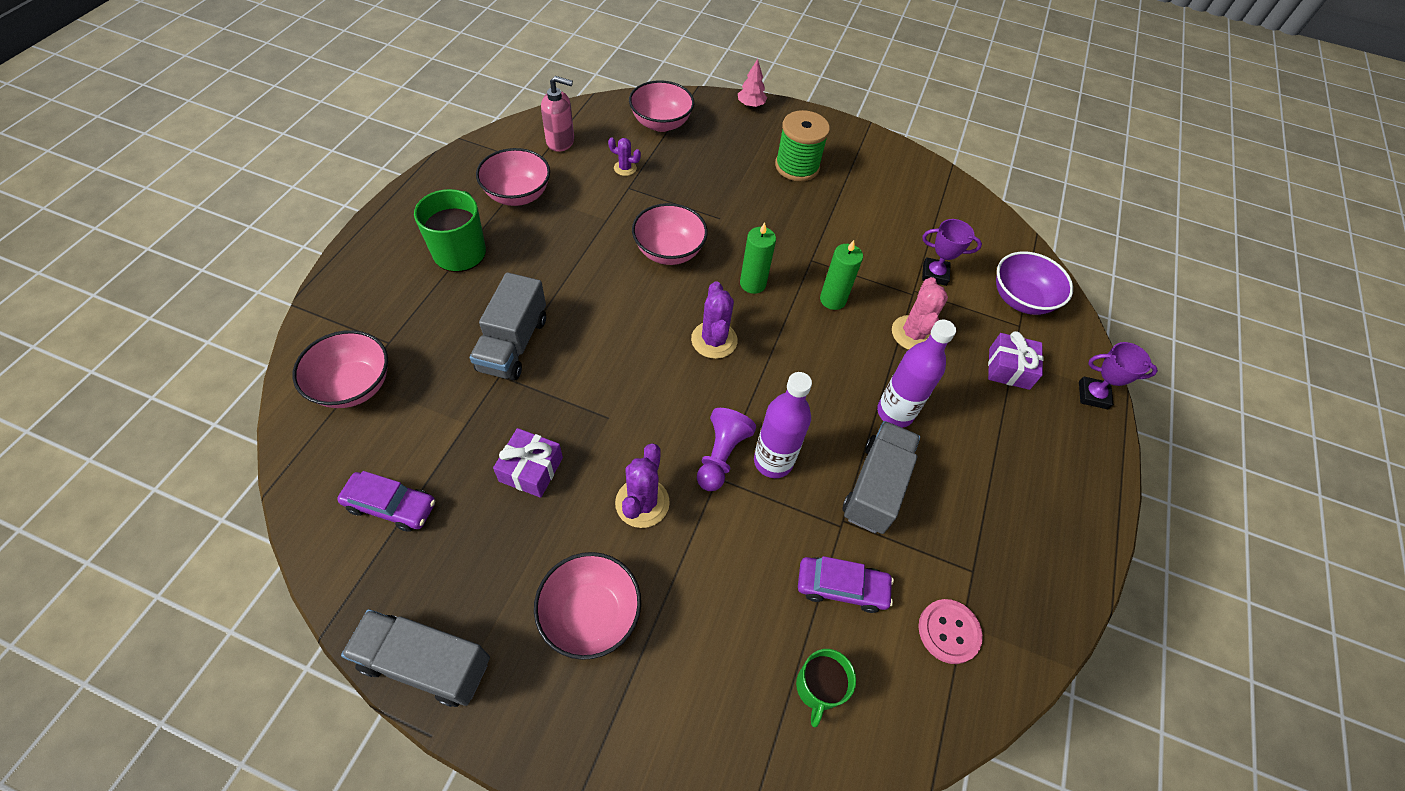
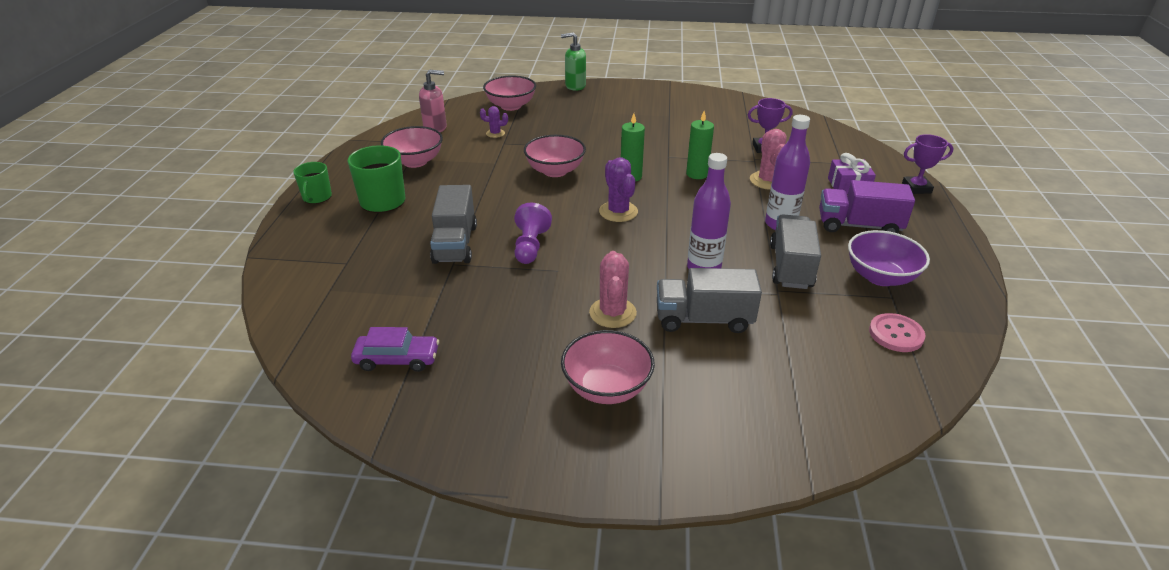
camera: 10 degrees left, 20 degrees down
pink bowl [292,330,388,408] -> none
grey truck [341,609,490,707] -> grey truck moved to [657,268,762,333]
purple gift [493,428,563,498] -> none
purple cactus [615,443,670,528] -> pink cactus [589,251,637,328]
purple pawn [697,408,756,491] -> purple pawn moved to [514,203,552,264]
pink tree [738,59,767,107] -> green soap dispenser [561,32,586,91]
green spool [775,110,830,181] -> none
green mug [796,649,856,727] -> green mug moved to [293,162,332,204]
purple car [798,556,894,613] -> none
purple bowl [996,251,1073,315] -> purple bowl moved to [848,230,930,286]
none -> purple truck [819,180,915,233]

